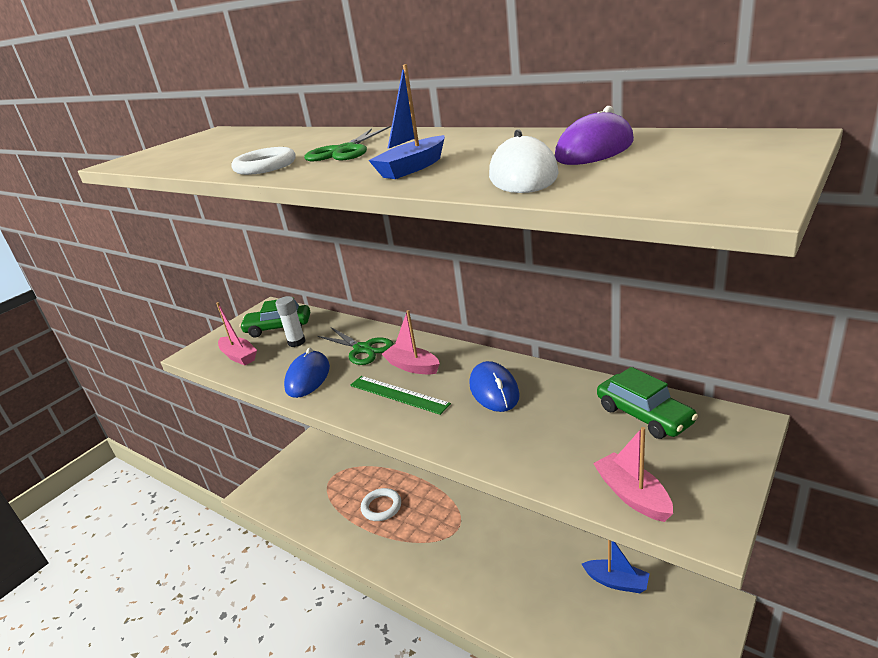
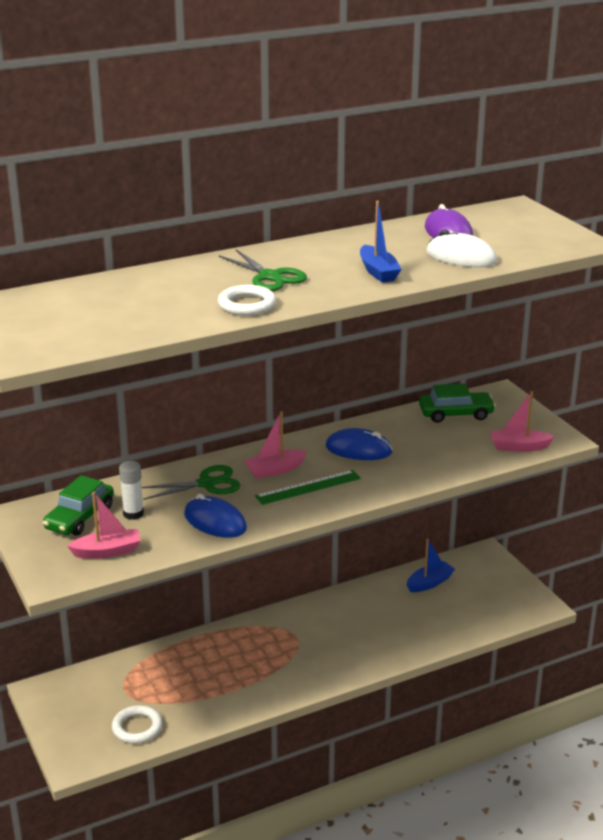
camera: 65 degrees left, 0 degrees up
white ring [361,488,401,521] -> white ring moved to [112,705,162,744]

